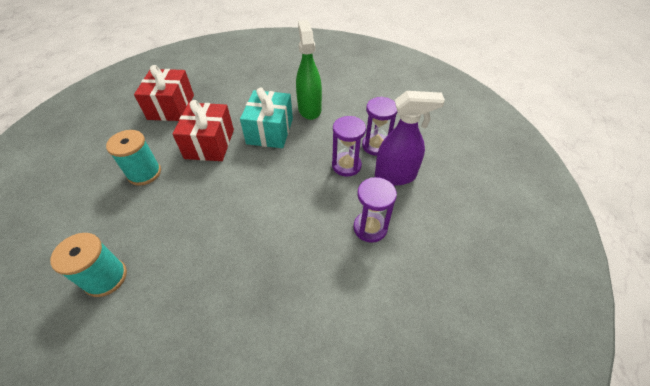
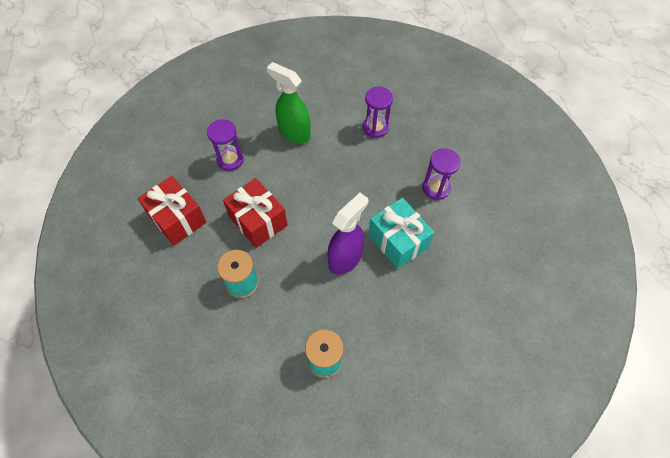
camera: 45 degrees left, 10 degrees up
turquoise gift [240,87,293,148] -> turquoise gift moved to [368,198,434,269]
purple hourglass [332,116,366,177] -> purple hourglass moved to [207,119,244,171]
purple spray bottle [375,91,445,185] -> purple spray bottle moved to [327,193,368,275]

